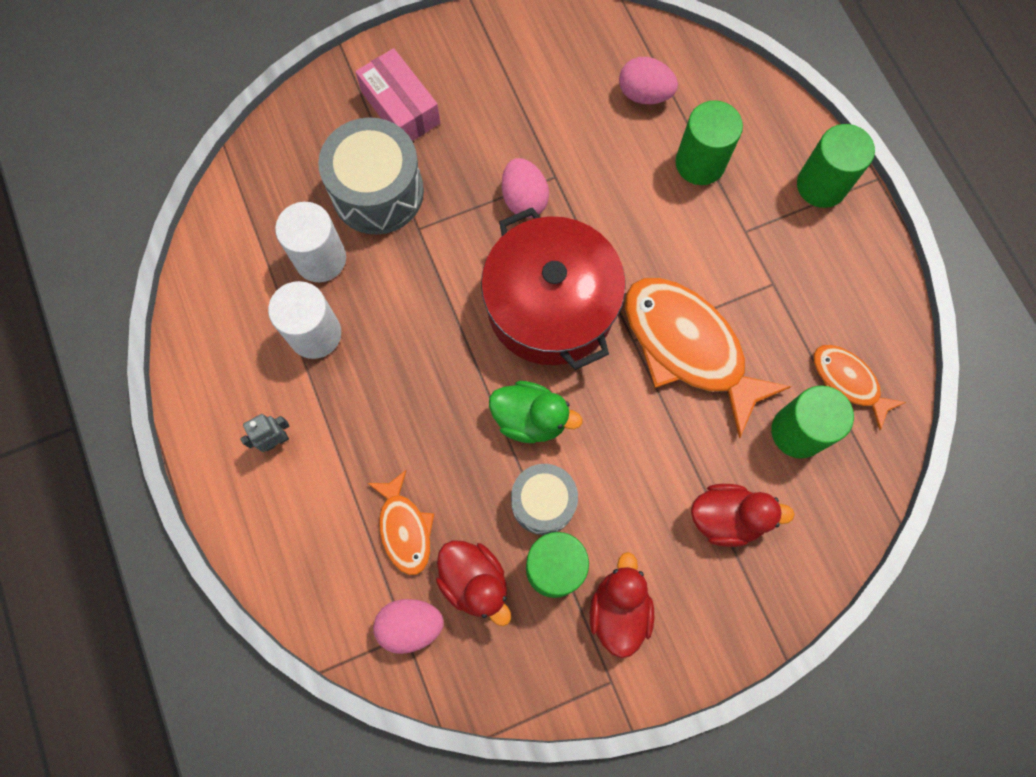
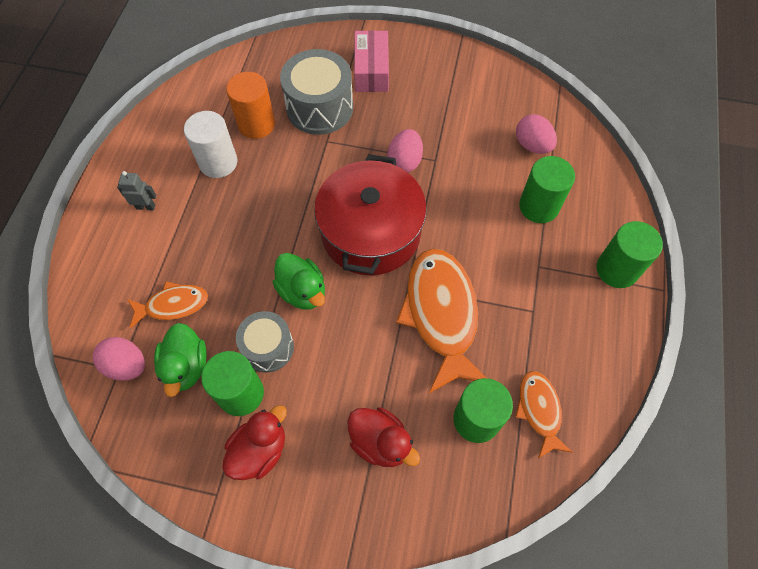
camera: 35 degrees right, 10 degrees down
white cylinder [275,202,346,282] -> orange cylinder [226,72,275,139]
orange fish [368,470,434,575] -> orange fish turned 120 degrees counterclockwise [127,281,208,329]
red duck [436,540,511,626] -> green duck [154,323,207,397]

